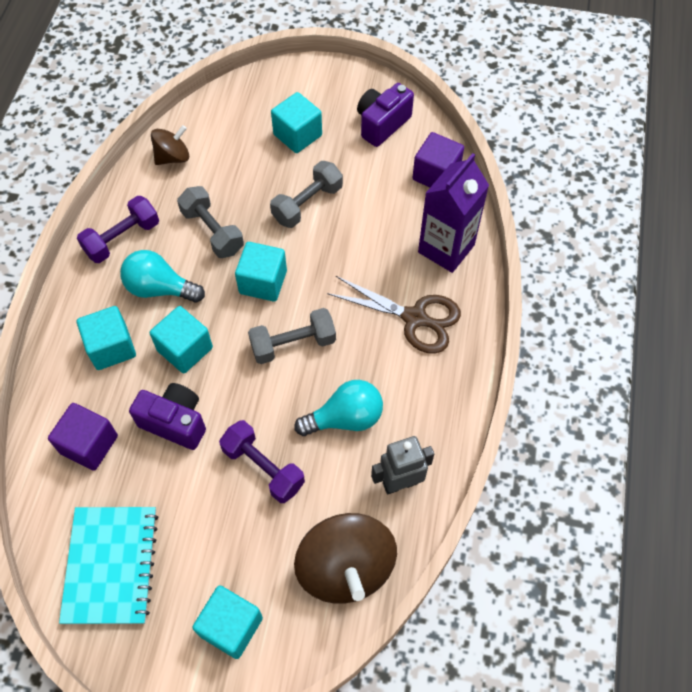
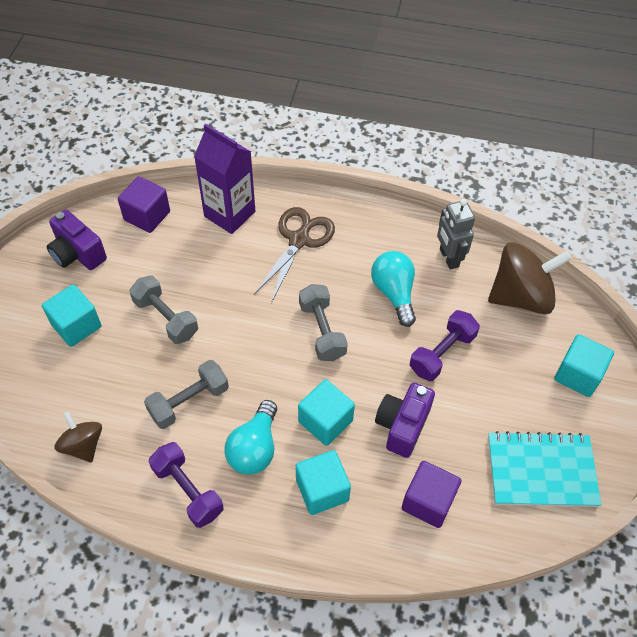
camera: 90 degrees left, 5 degrees down
turquoise cube [235,242,287,302] -> none

